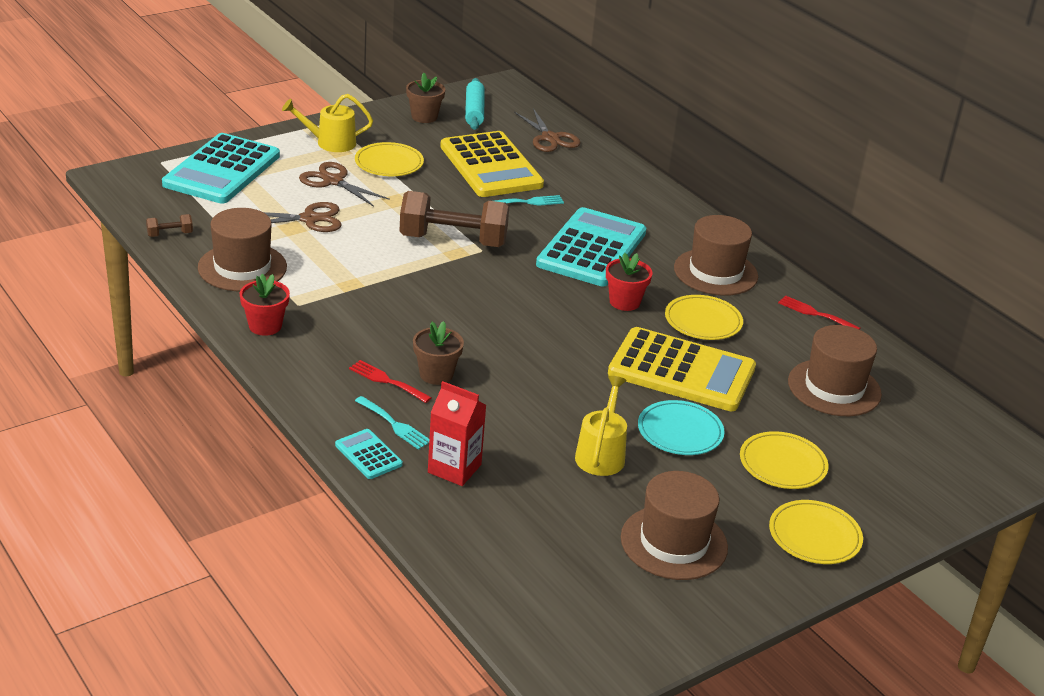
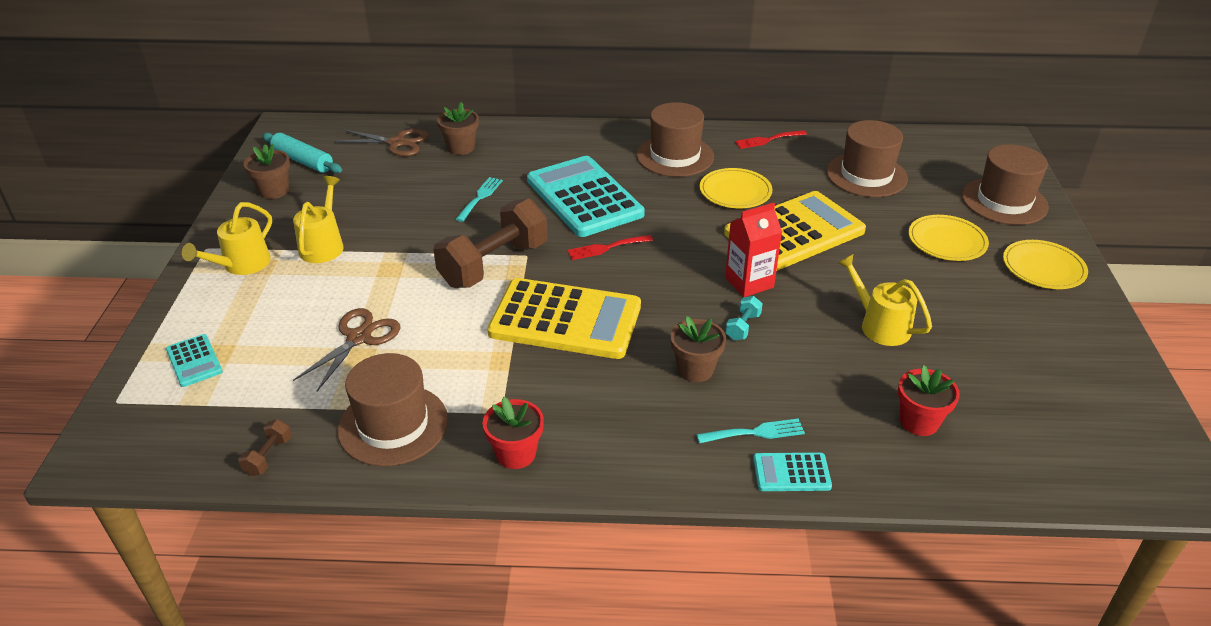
camera: 50 degrees left, 5 degrees up
turquoise calculator [162,133,280,204] -> turquoise calculator [166,334,223,387], size x0.44
brown scissors [299,162,390,207] -> none
red fork [349,360,432,403] -> red fork moved to [568,235,653,260]
yellow plate [355,142,424,176] -> yellow watering can [293,176,344,263]
red carton [428,381,486,486] -> red carton moved to [725,203,782,297]
yellow calculator [440,131,544,197] -> yellow calculator moved to [487,278,641,359]
red flower pot [606,253,653,311] -> red flower pot moved to [898,365,960,436]
brown hat [621,471,728,580] -> brown hat moved to [962,144,1049,225]
turquoise plate [638,400,725,455] -> none
none -> brown flower pot [437,102,479,155]
none -> turquoise dumbbell [725,296,763,340]

